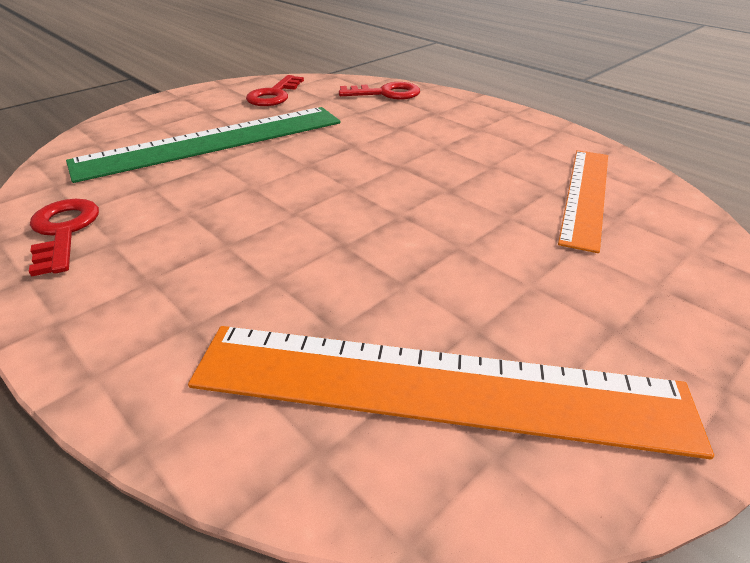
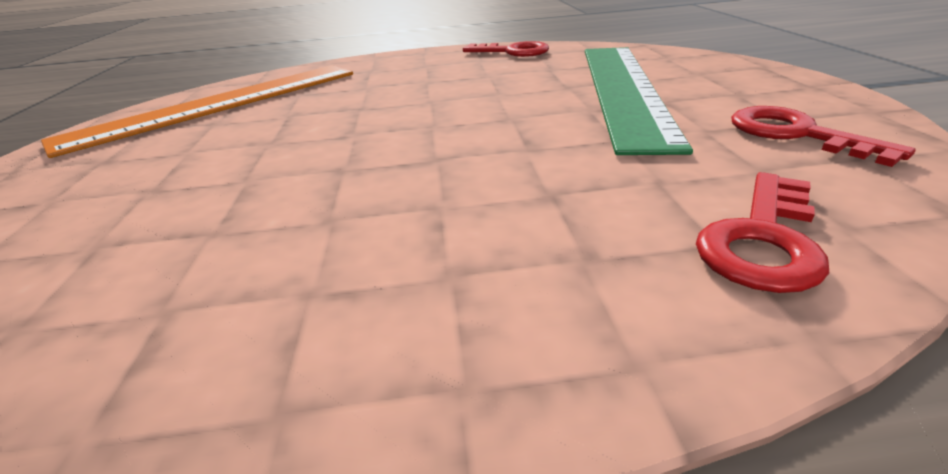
camera: 130 degrees right, 5 degrees down
orange ruler [558,150,608,253] -> none

